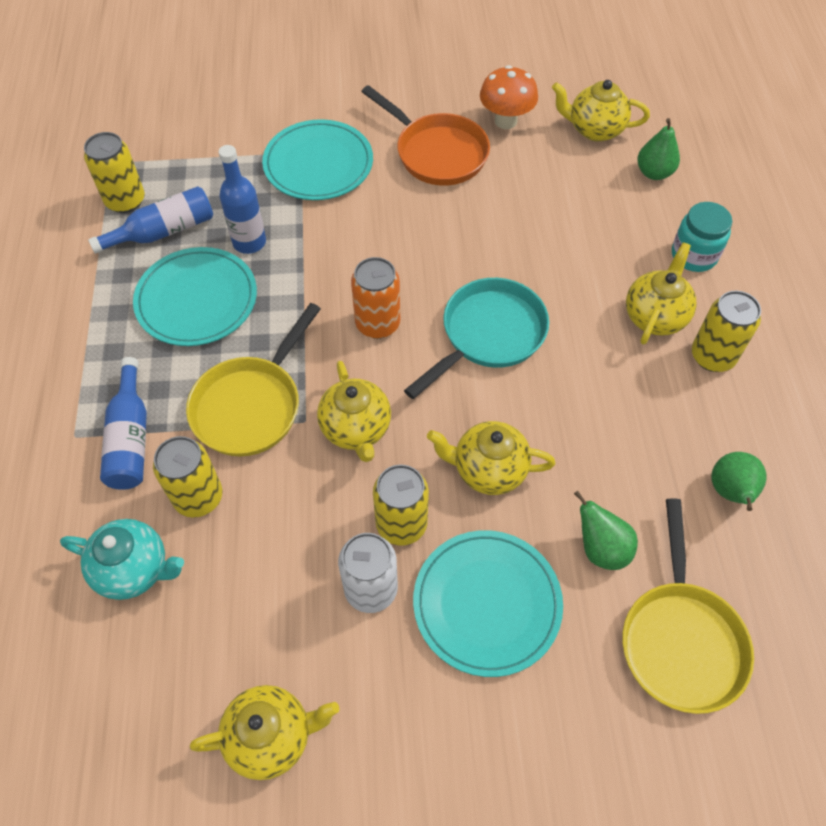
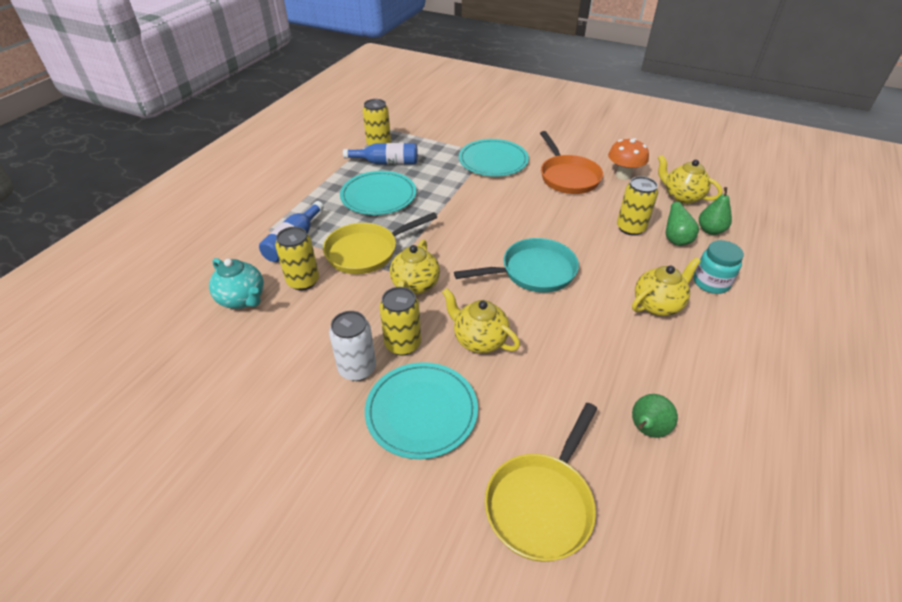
camera: 30 degrees right, 15 degrees down
yellow teapot [190,685,340,780] -> none
blue bottle [219,145,266,254] -> none
orange can [351,257,400,339] -> none
green pear [574,490,638,570] -> green pear moved to [666,194,699,246]
yellow can [692,291,761,372] -> yellow can moved to [617,176,658,236]

